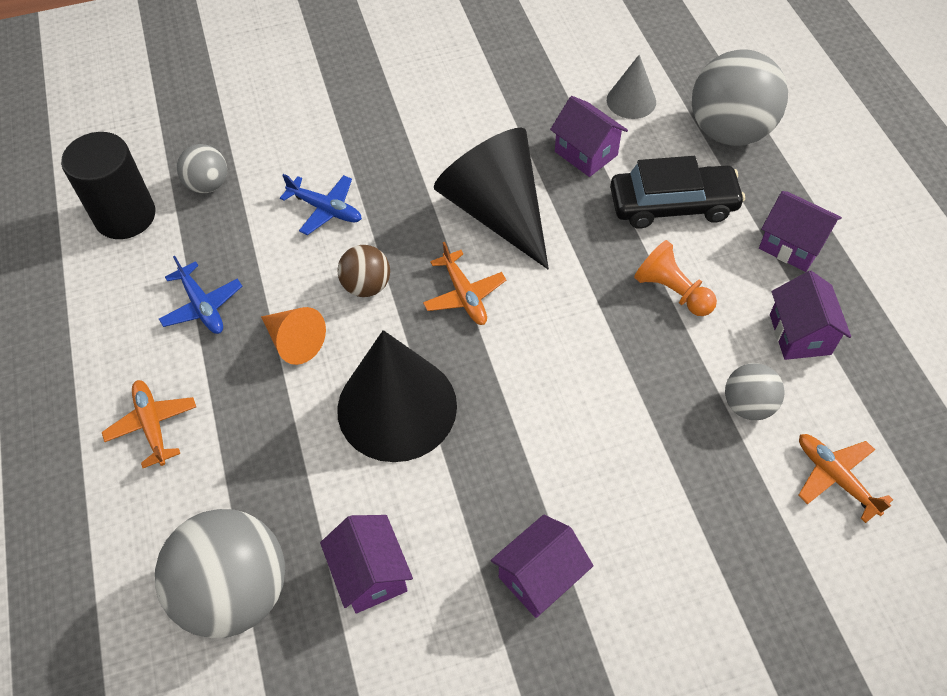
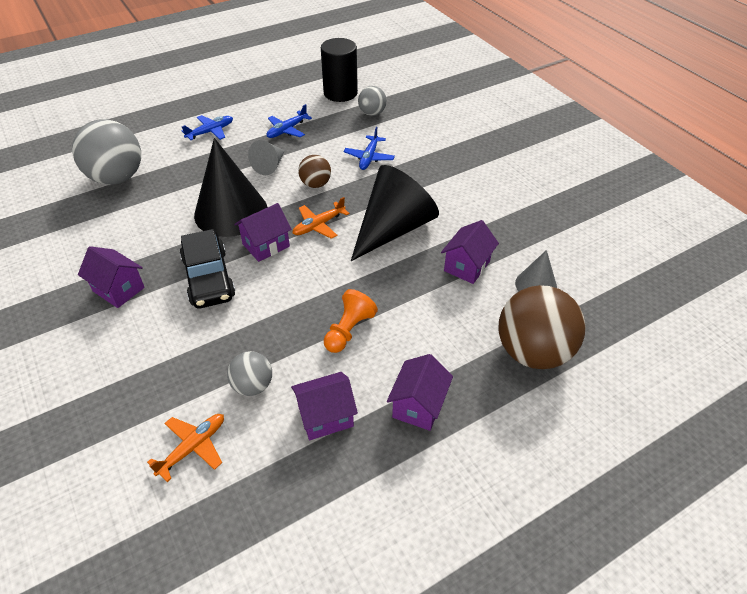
camera: 75 degrees right, 10 degrees down
orange plane [102,380,196,468] -> blue plane [182,115,233,140]
orange cone [261,307,326,365] -> grey cone [248,140,285,175]
purple house [320,515,413,614] -> purple house moved to [234,203,292,262]
black car [610,156,745,229] -> black car moved to [180,229,235,309]
grey ball [692,49,788,146] -> brown ball [498,285,586,369]

